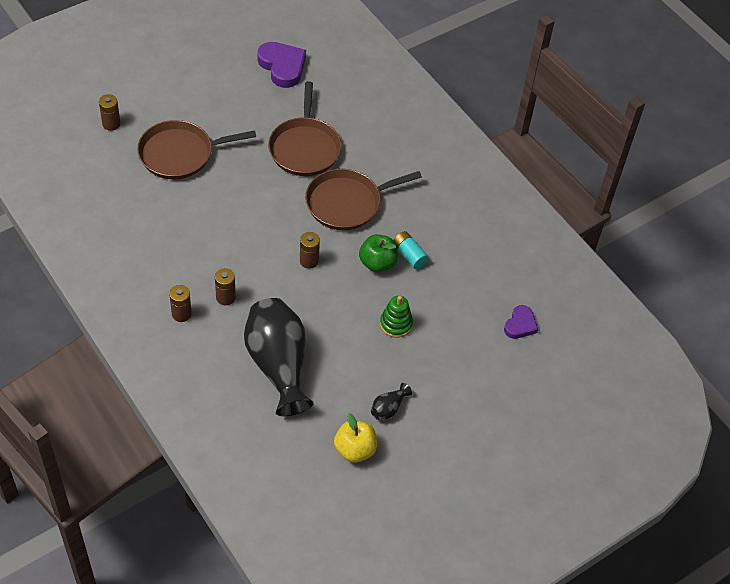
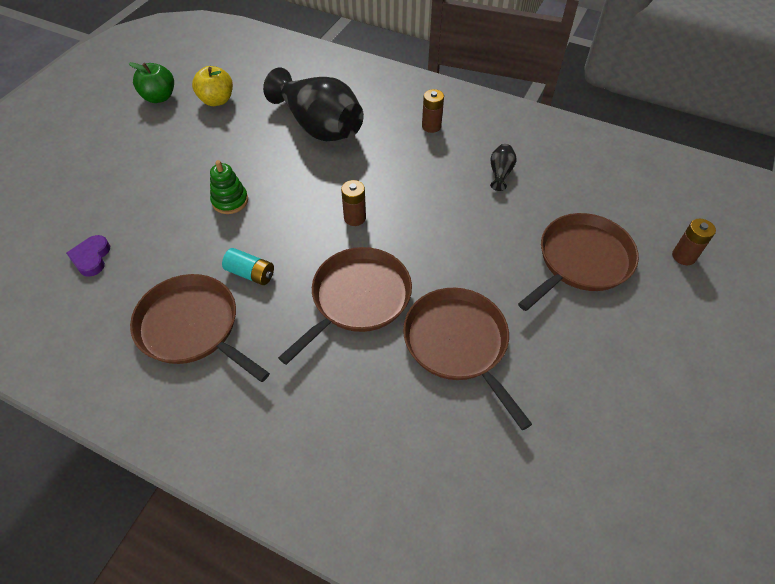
camera: 155 degrees right, 0 degrees up
brown battery [215,268,236,305] -> none
purple heart [257,42,306,88] -> none
green apple [359,234,398,273] -> green apple moved to [129,62,174,103]
black vase [371,383,412,420] -> black vase moved to [490,144,516,191]
none -> brown pan [130,274,270,382]

